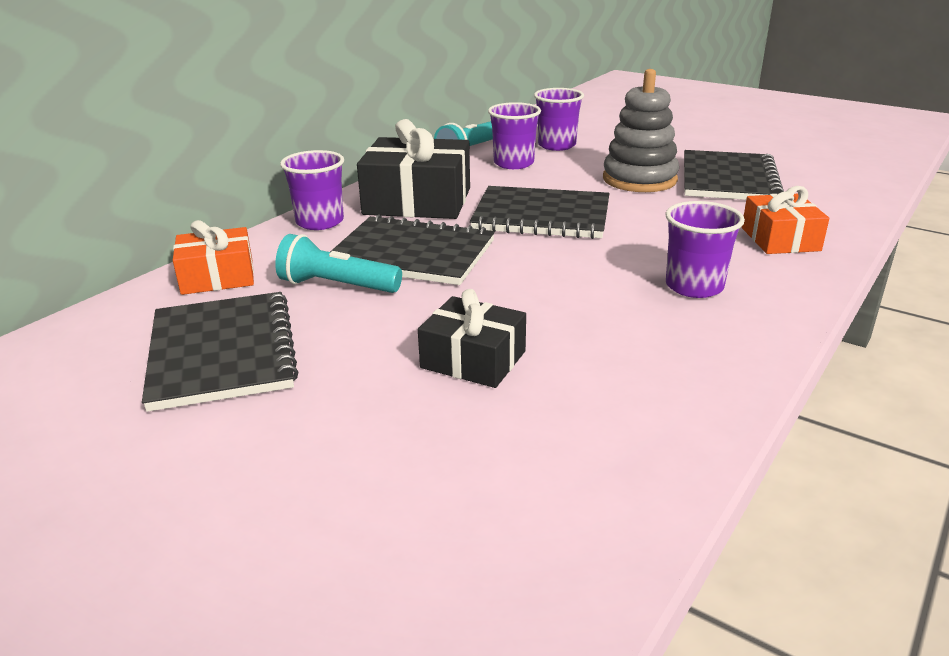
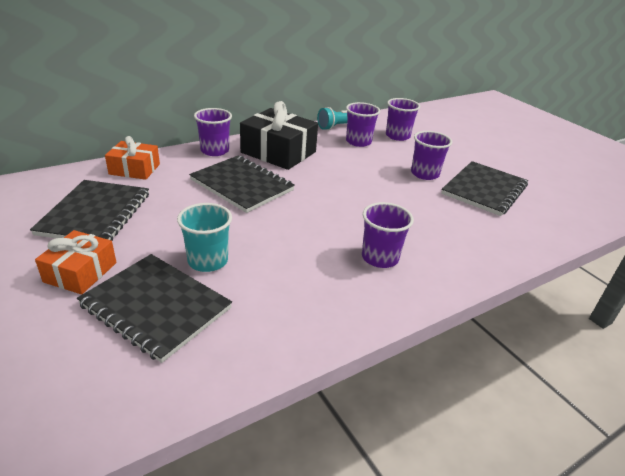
camera: 20 degrees right, 5 degrees up
turquoise flashlight [275,234,402,293] -> none
black gift [418,289,526,388] -> turquoise cup [177,203,232,272]
black notebook [470,186,610,239] -> black notebook moved to [77,254,232,363]
grey stacking toy [603,69,679,192] -> purple cup [411,131,453,180]
orange gift [742,186,829,254] -> orange gift moved to [35,230,117,294]

